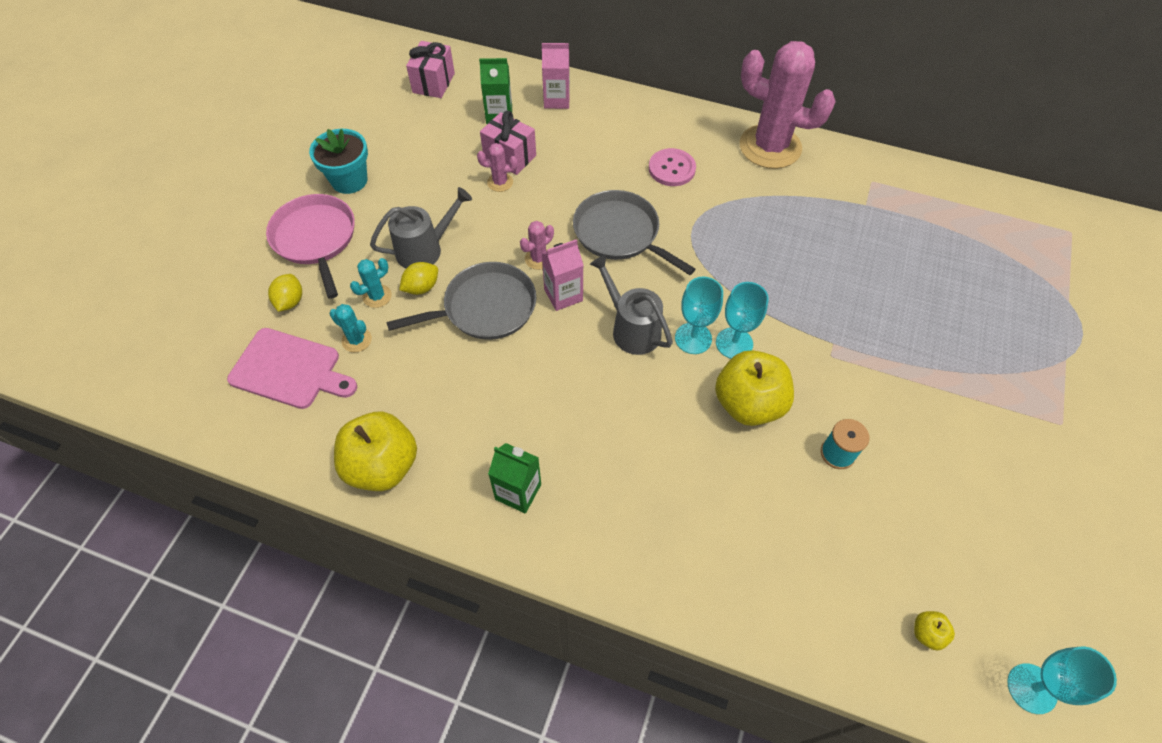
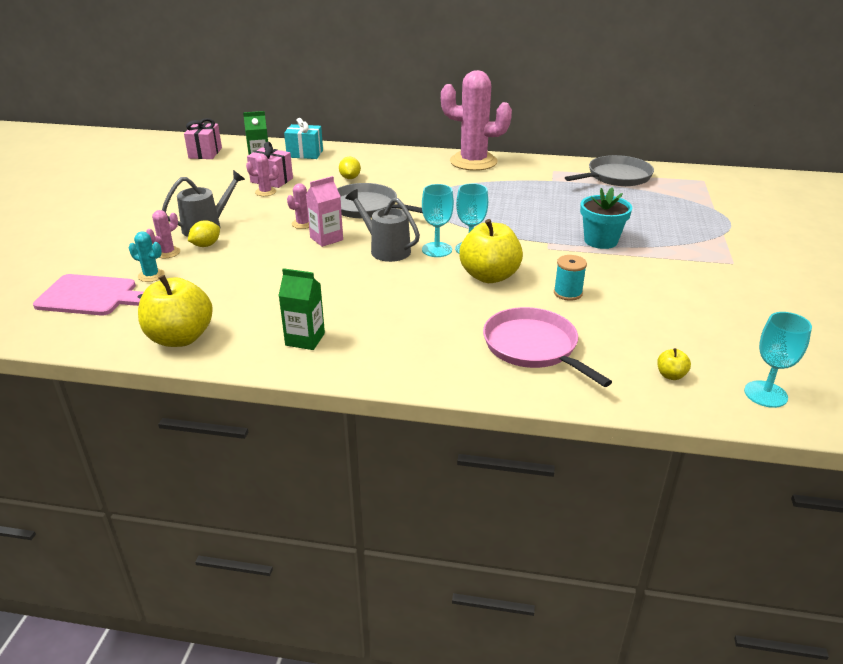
camera: 10 degrees left, 25 degrees down
pink pan [266,194,355,299] -> pink pan moved to [483,307,612,387]
yellow lemon [268,274,302,312] -> yellow lemon moved to [339,157,361,179]
turquoise flower pot [309,129,368,194] -> turquoise flower pot moved to [580,187,632,249]
turquoise cactus [350,258,392,308] -> pink cactus [146,210,180,258]
grey pan [386,262,536,340] -> grey pan moved to [565,155,654,186]
pink carton [542,43,570,109] -> turquoise gift [284,118,323,159]
pink button [649,148,696,186] -> none

